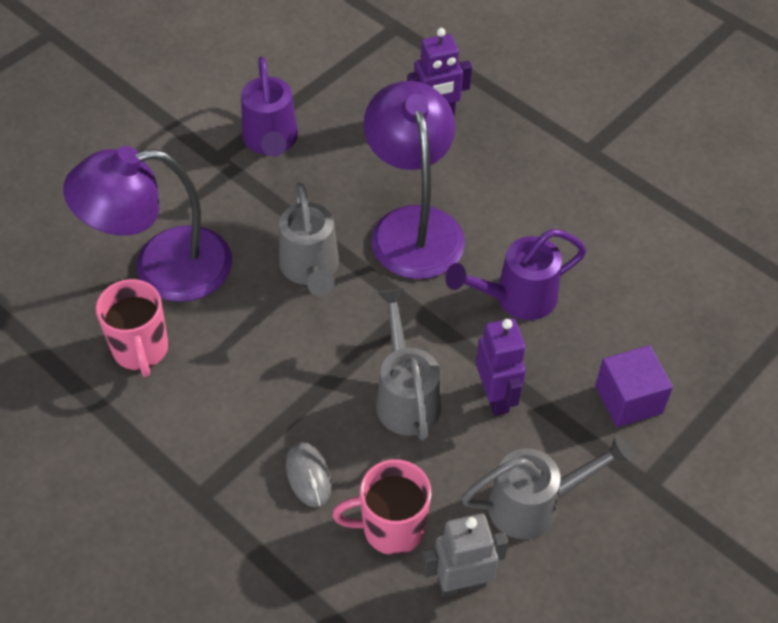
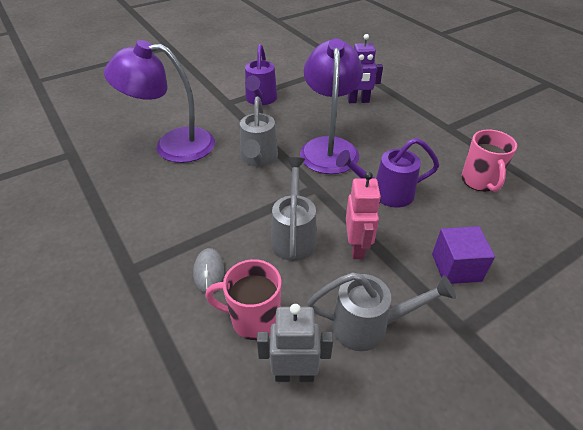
camera: 15 degrees right, 10 degrees down
pink mug [96,279,168,377] -> pink mug moved to [462,129,517,192]
purple robot [476,318,526,416] -> pink robot [346,172,381,259]

